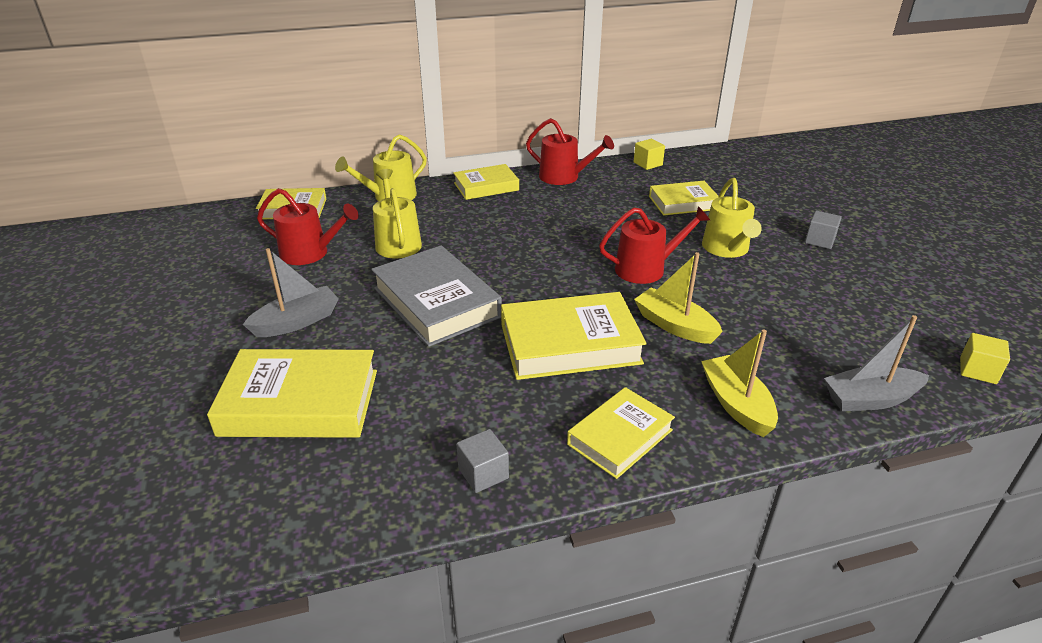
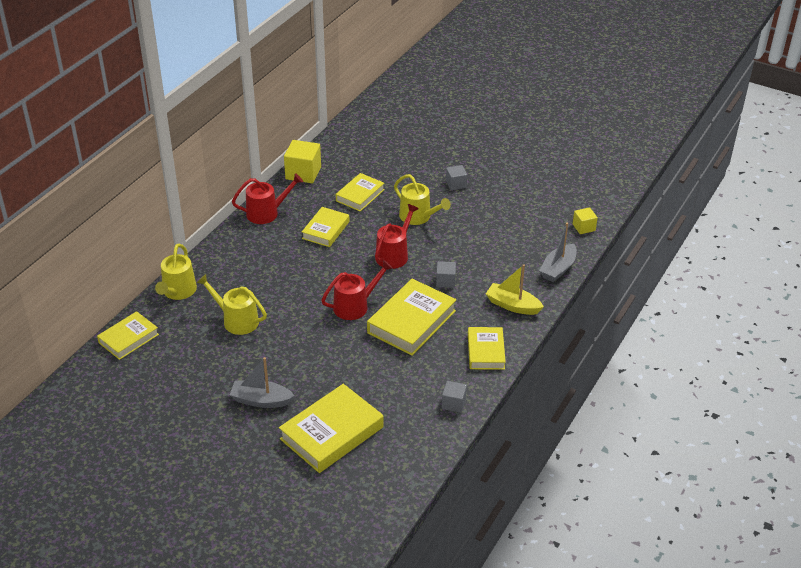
camera: 45 degrees left, 5 degrees up
grey boat [243,248,339,337] -> grey boat turned 90 degrees counterclockwise [230,357,295,408]
red watering can [257,188,359,265] -> red watering can moved to [321,260,393,320]
grey book [371,245,502,347] -> none
yellow book [453,164,519,200] -> yellow book moved to [302,207,349,247]
yellow cube [633,139,665,170] -> yellow cube [284,140,321,183], size x1.75
yellow boat [634,252,723,344] -> grey cube [436,261,456,288]

